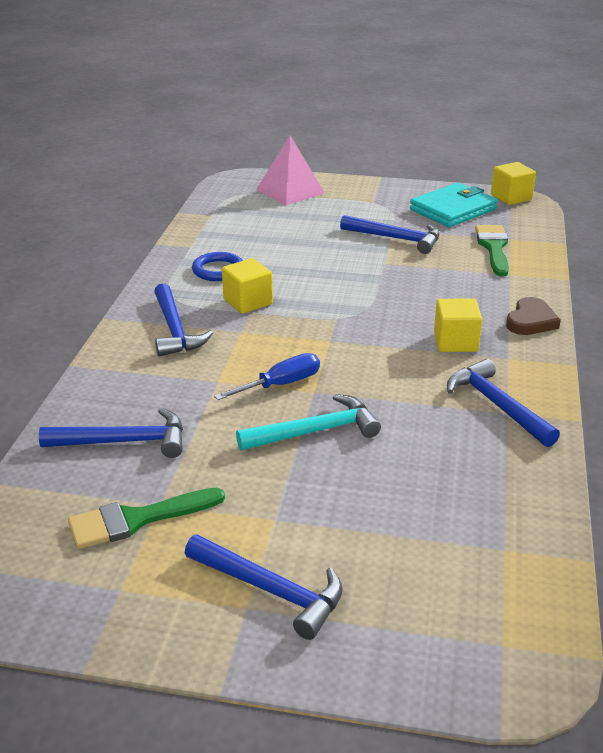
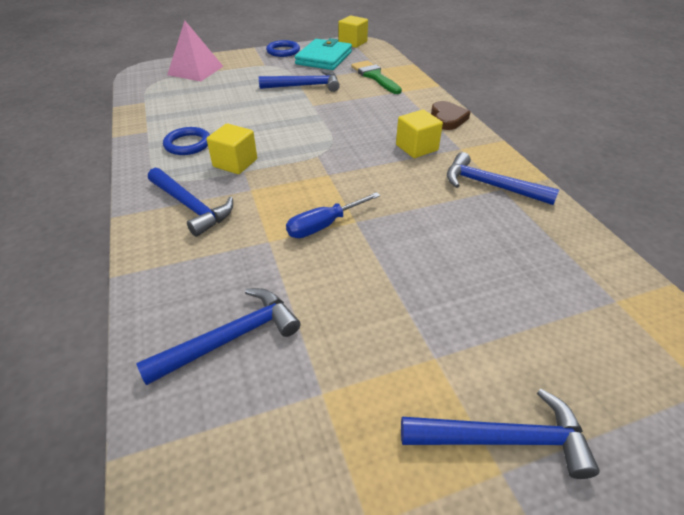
camera: 30 degrees left, 10 degrees up
green brush [68,488,225,549] -> none
blue screwdriver [214,353,320,400] -> blue screwdriver turned 150 degrees counterclockwise [286,192,380,238]
turquoise hammer [236,394,381,451] -> none
none -> blue ring [266,40,300,57]

